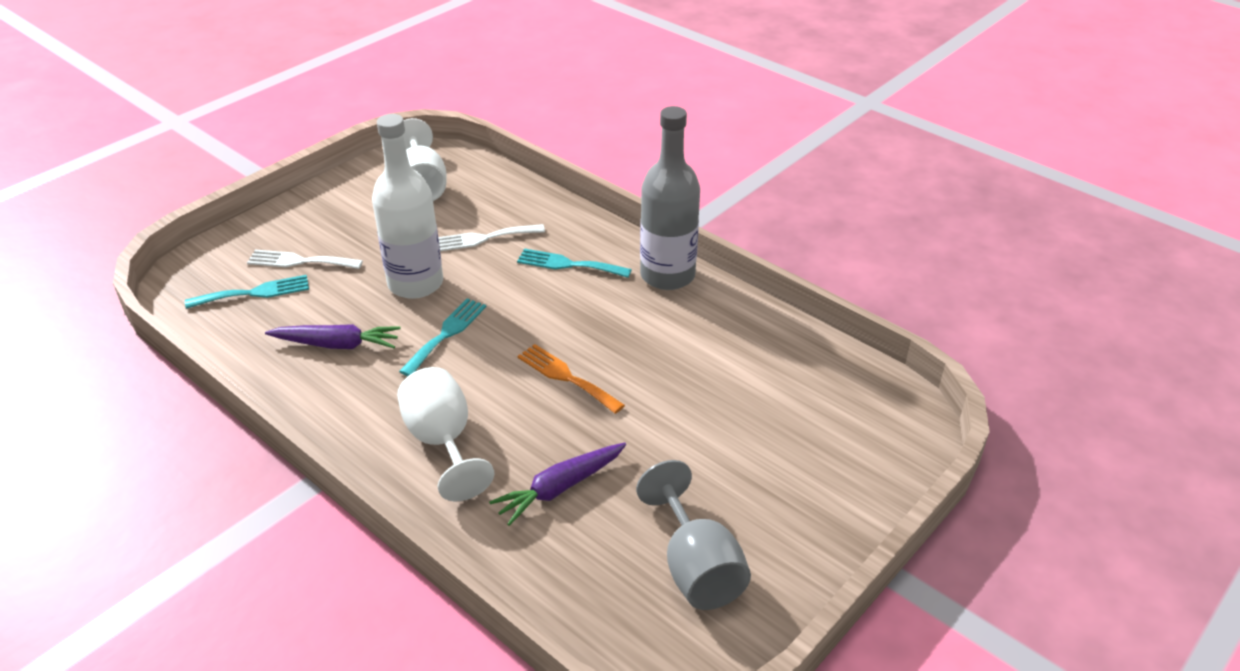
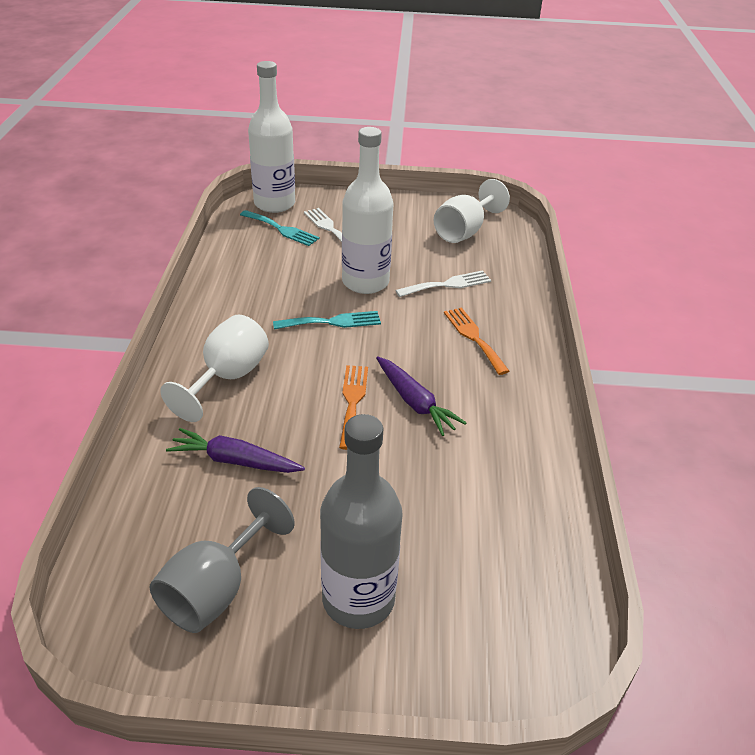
camera: 50 degrees right, 0 degrees up
purple carrot [265,324,401,349] -> purple carrot moved to [376,356,466,436]
white fork [438,224,545,251] -> white fork turned 120 degrees clockwise [395,270,491,297]
turquoise fork [517,248,632,278] -> orange fork [444,307,510,375]
grey bottle [640,106,700,290] -> grey bottle moved to [320,414,403,629]
none -> white bottle [248,61,295,213]

